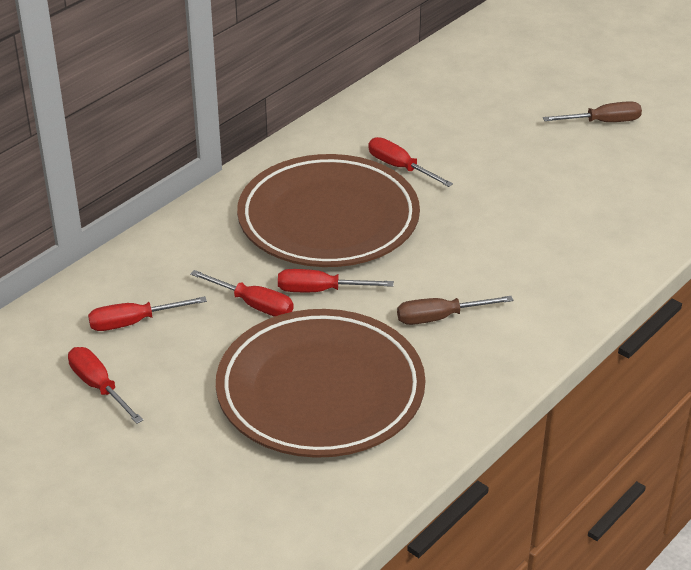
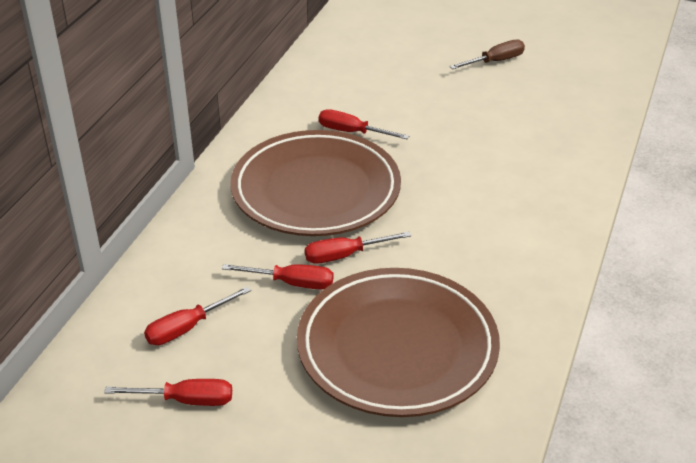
camera: 20 degrees left, 0 degrees up
red screwdriver [68,347,143,424] -> red screwdriver turned 150 degrees clockwise [104,379,232,406]
brown screwdriver [397,296,513,325] -> none

